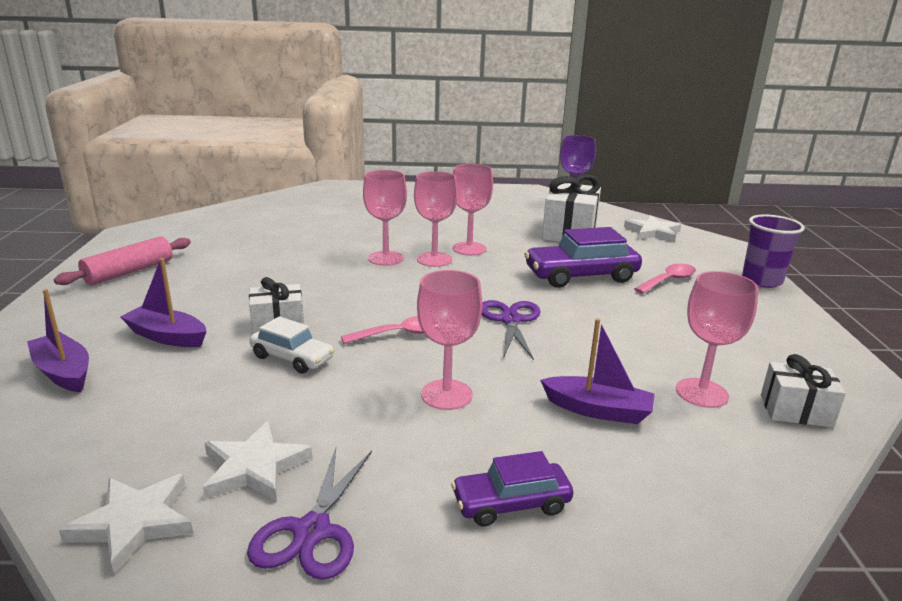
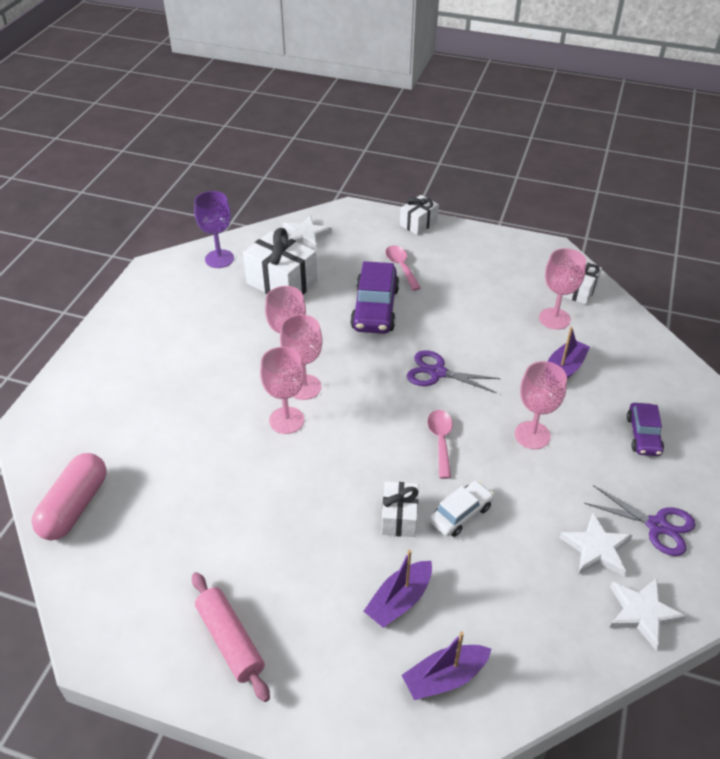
camera: 70 degrees left, 20 degrees up
purple cup [742,214,805,288] -> white gift [400,195,439,235]
none -> pink capsule [31,453,107,540]

